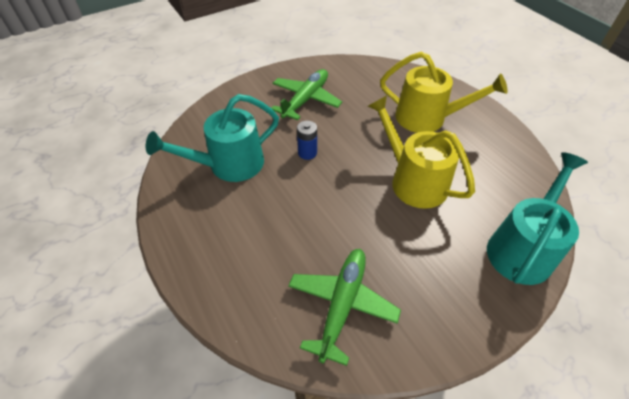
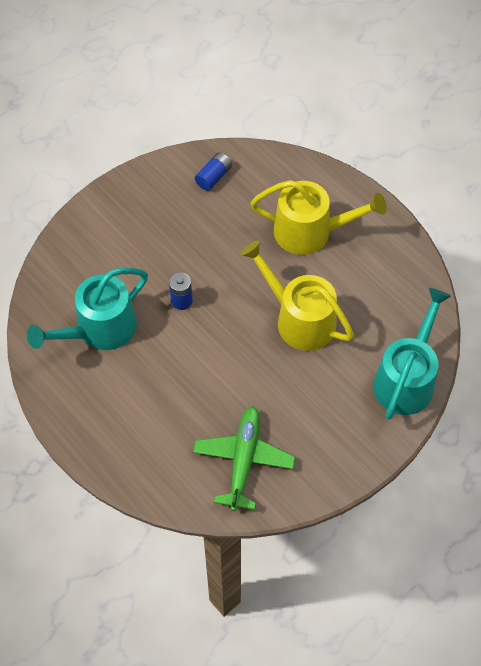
camera: 10 degrees left, 10 degrees up
green plane [272,69,342,120] -> none
none -> blue battery [195,152,232,191]

